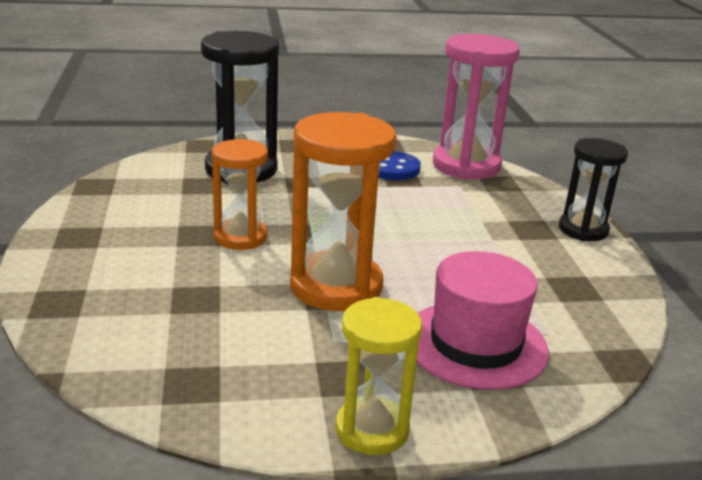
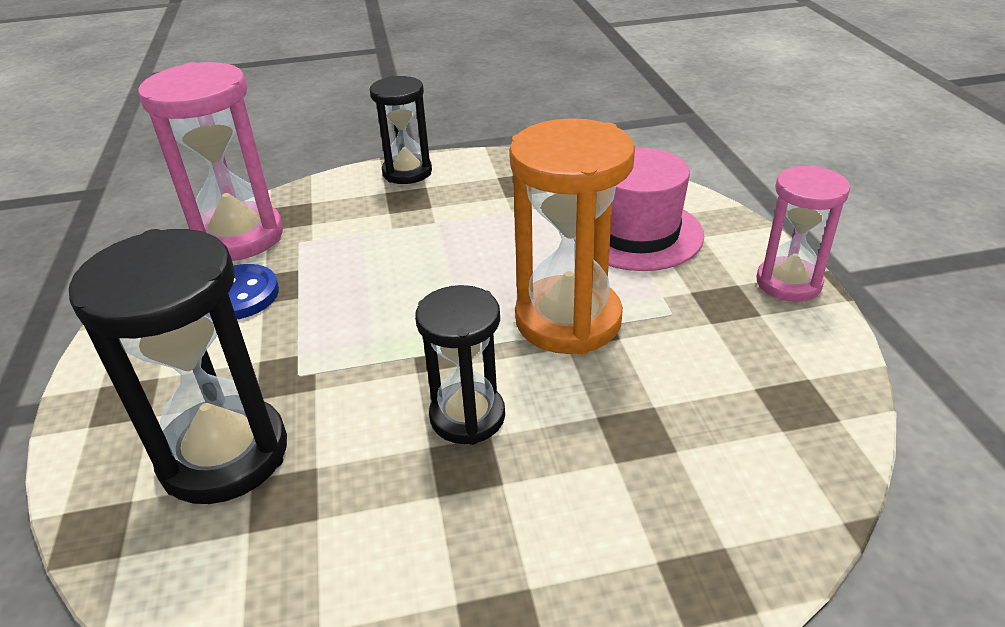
camera: 90 degrees left, 10 degrees up
orange hourglass [212,139,268,250] -> black hourglass [415,285,505,445]
yellow hourglass [336,297,422,455] -> pink hourglass [756,165,850,302]

